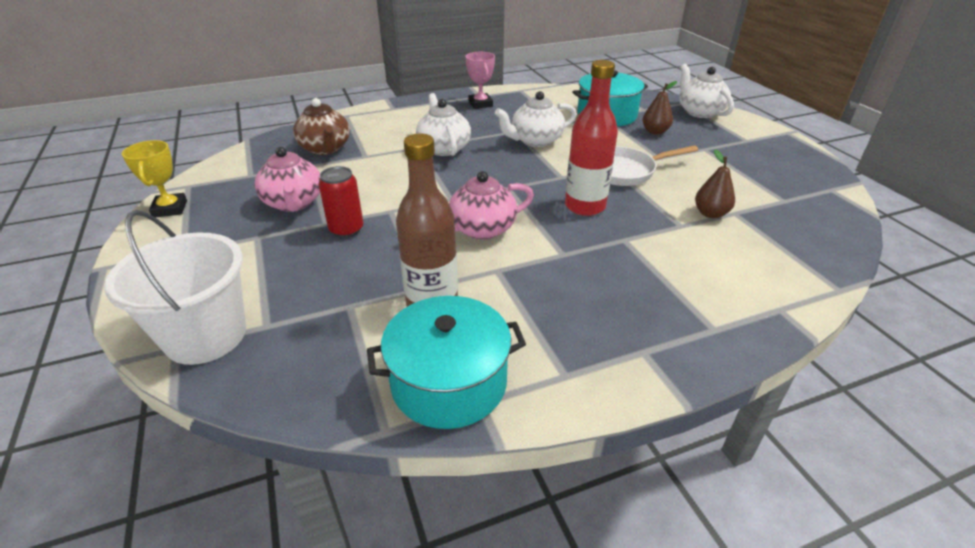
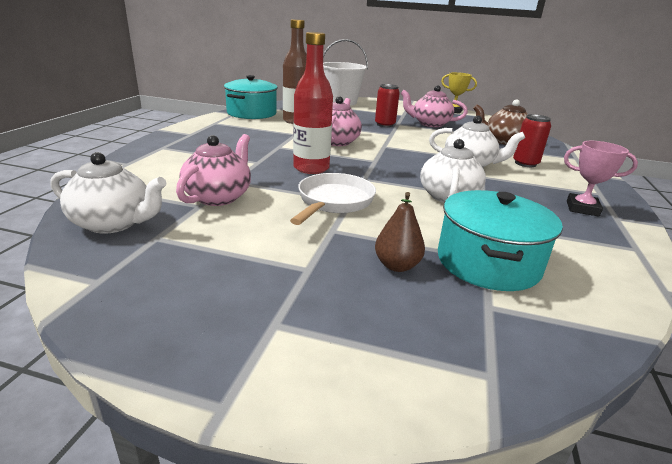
camera: 125 degrees right, 10 degrees down
white teapot [679,64,734,118] -> white teapot moved to [50,152,166,234]
brown pear [695,149,735,218] -> pink teapot [176,134,251,206]
none -> red can [513,114,551,167]

